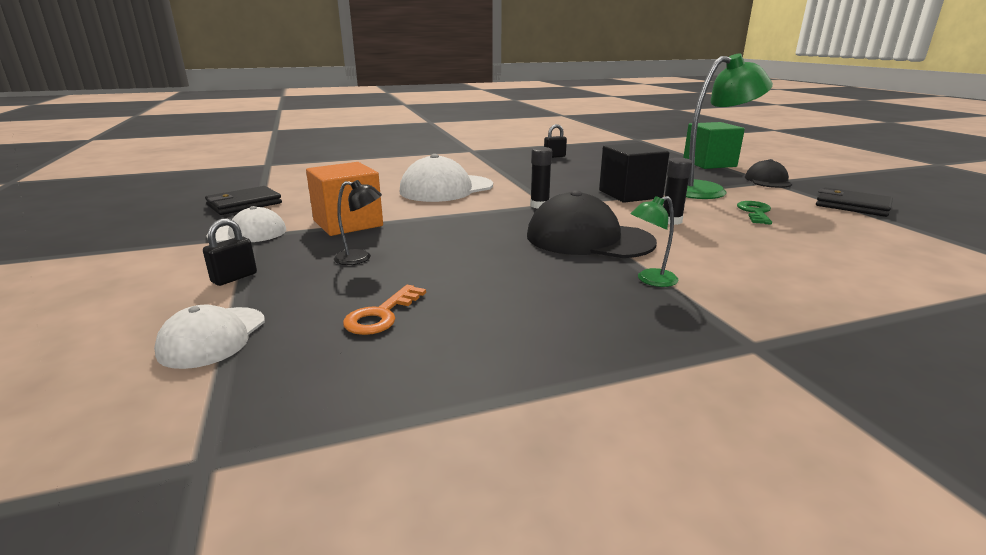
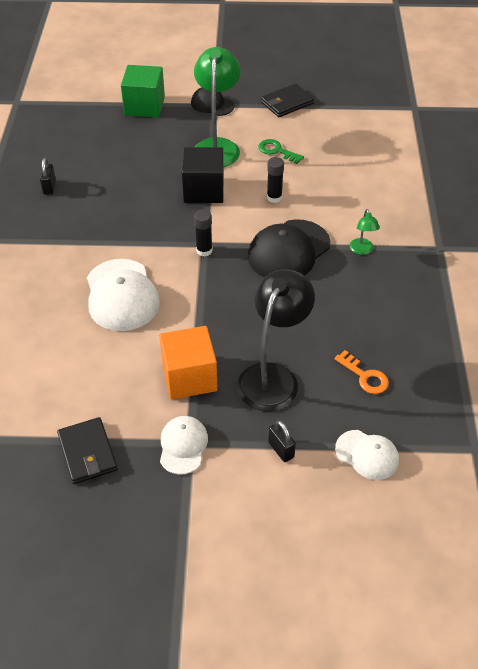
camera: 70 degrees left, 25 degrees up
black lamp [334,180,382,265] -> black lamp [237,269,315,412], size x2.25

